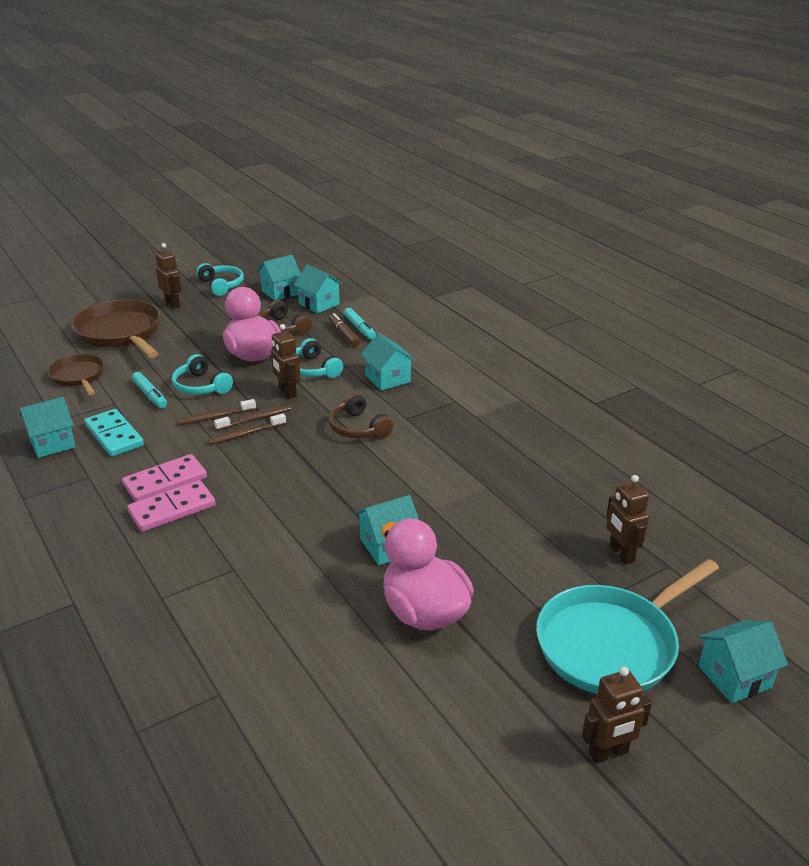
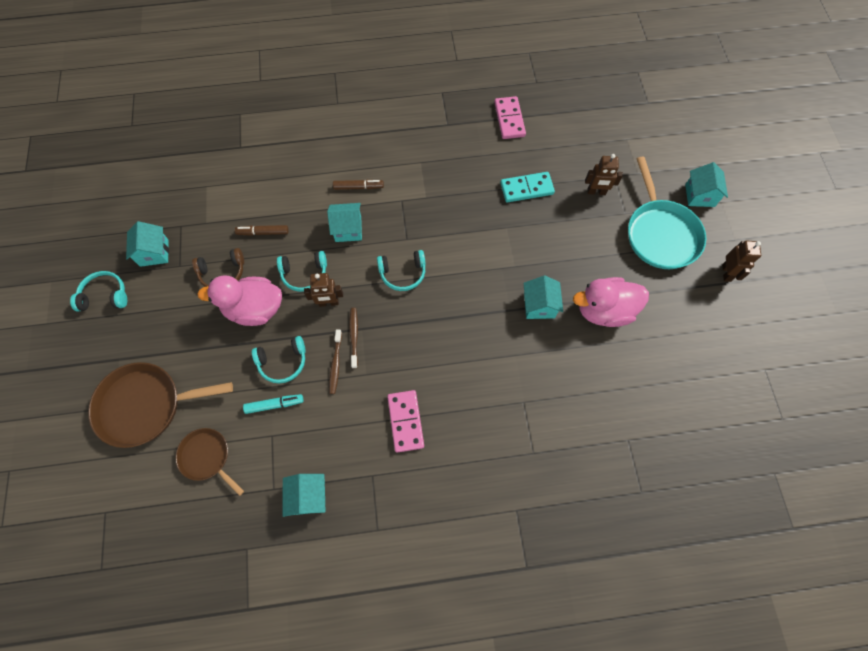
camera: 65 degrees left, 35 degrees up
brown pan [48,354,104,395] -> brown pan turned 45 degrees clockwise [175,428,244,496]
turquoise domino [84,409,144,457] -> turquoise domino moved to [500,172,555,202]
pink domino [127,480,216,532] -> pink domino moved to [494,96,526,139]
brown robot [155,243,182,309] -> none
brown toothbrush [208,413,286,445] -> none
turquoise house [294,265,343,313] -> none
brown headphones [328,393,393,438] -> turquoise headphones [377,250,426,291]
turquoise marker [344,308,376,339] -> none
none -> brown marker [333,180,384,190]

